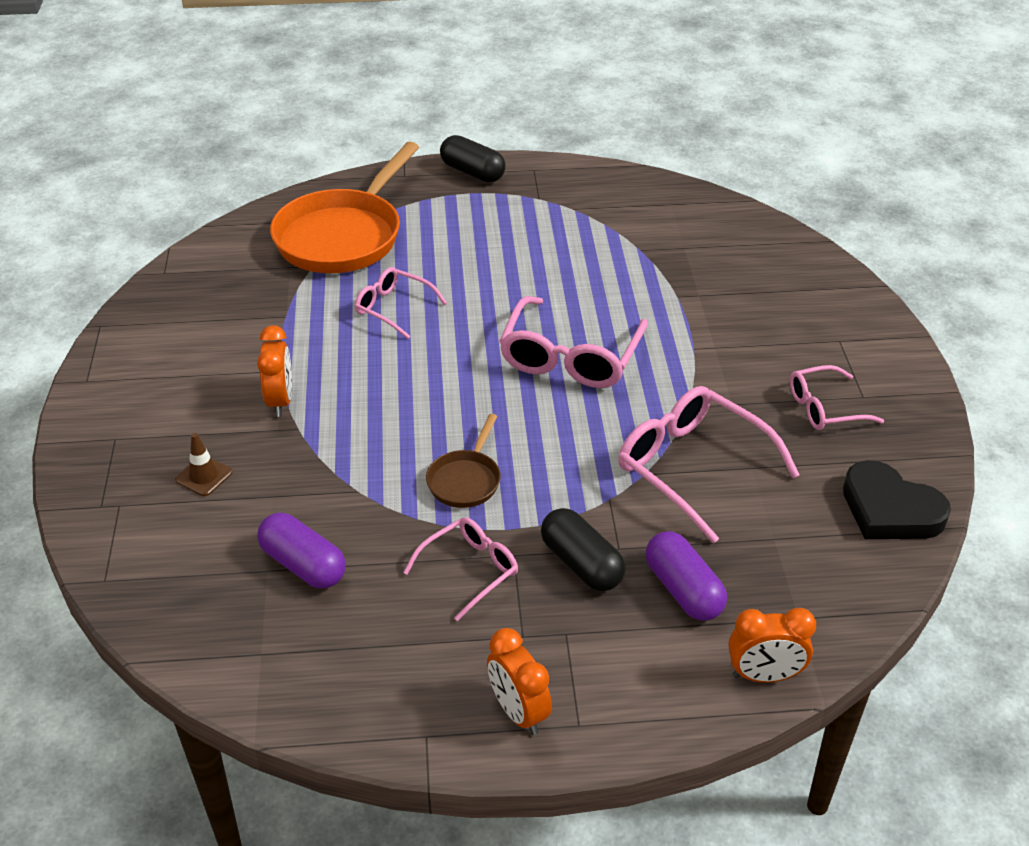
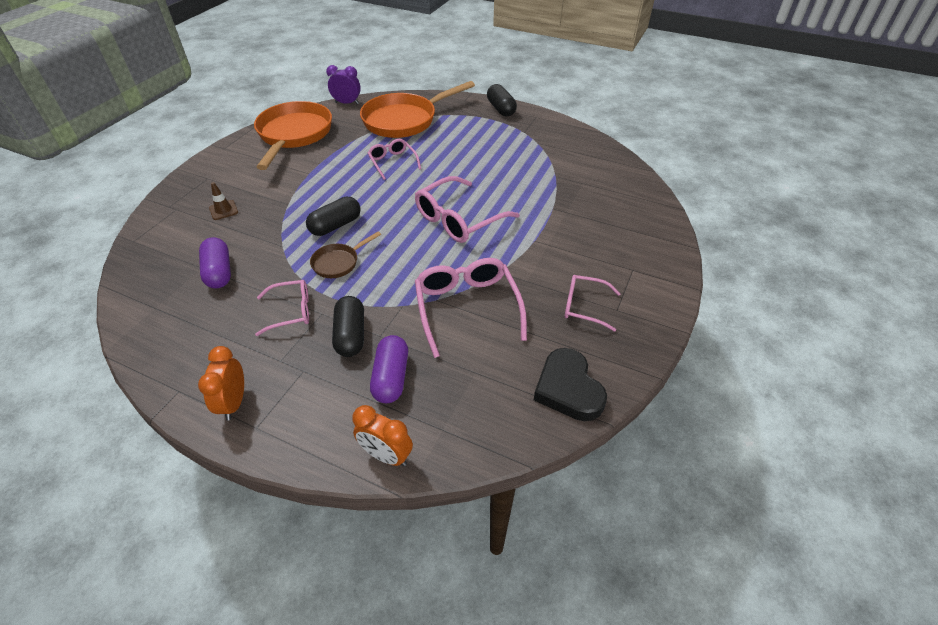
camera: 30 degrees right, 5 degrees up
orange clock [257,325,292,417] -> none
none -> orange pan [254,101,332,170]
none -> black capsule [306,197,361,236]
none -> purple clock [326,65,361,104]

